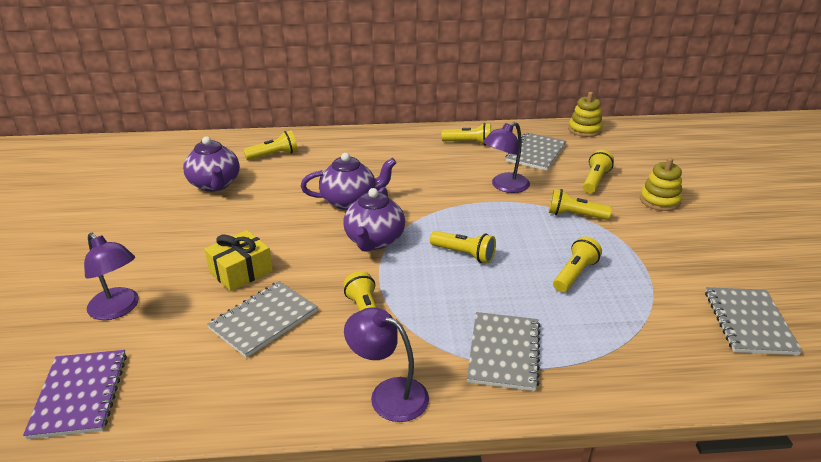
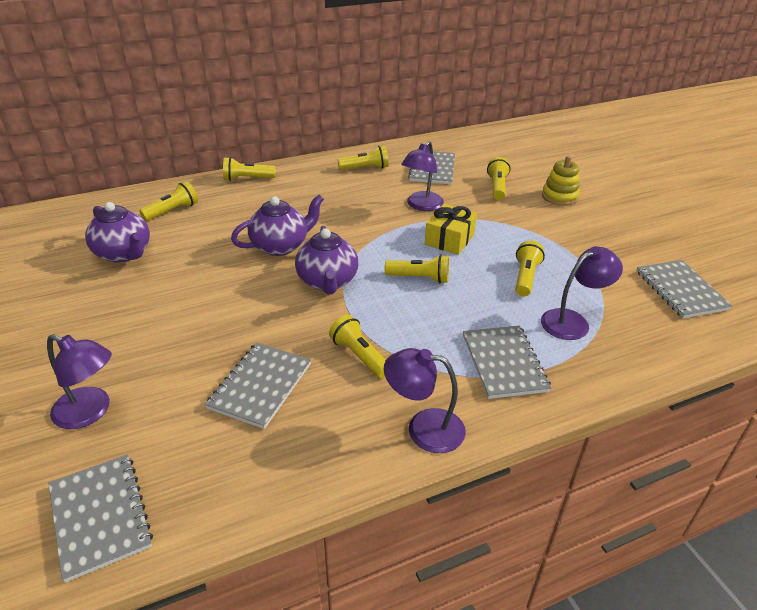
camera: 20 degrees left, 5 degrees up
purple notebook [23,350,127,439] -> grey notebook [49,454,153,583]
yellow gift [204,230,273,292] -> yellow gift moved to [425,204,477,255]
yellow flashlight [549,188,612,220] -> yellow flashlight moved to [223,157,276,181]
yellow stacking toy [568,92,603,137] -> none
none -> purple lamp [541,246,623,340]

